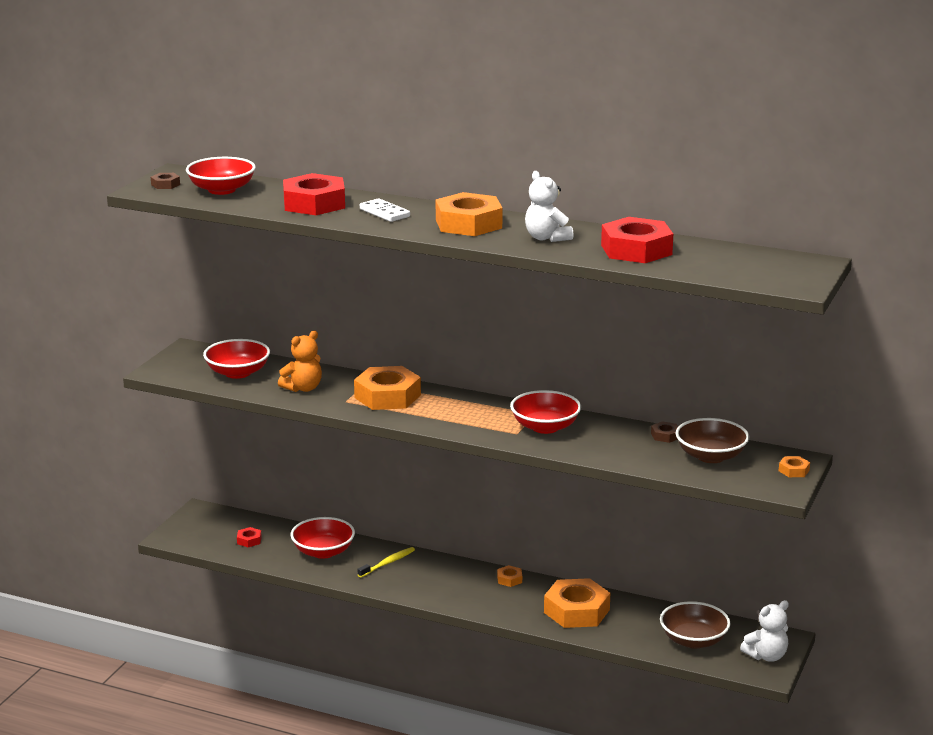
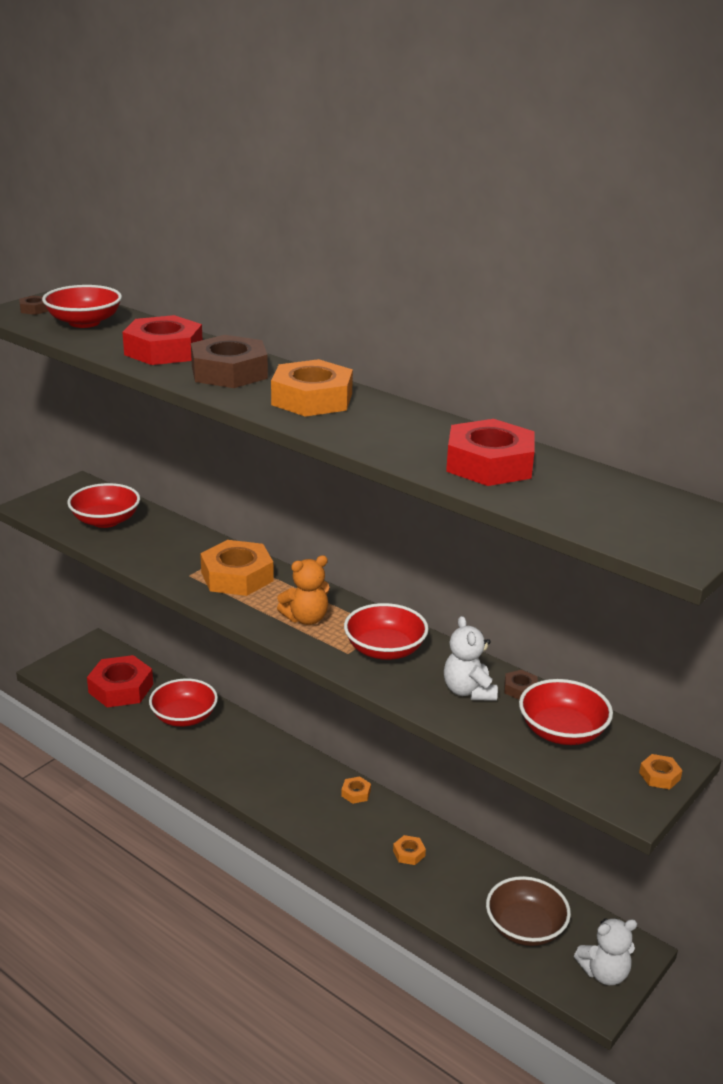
camera: 15 degrees right, 5 degrees up
red nut [237,527,262,547] -> red nut [87,655,153,707], size x2.32
orange teddy bear [278,331,322,392] -> orange teddy bear moved to [277,555,330,625]
yellow toothbrush [358,547,415,578] -> none
white domino [360,198,410,222] -> brown nut [191,335,268,388]
white teddy bear [525,171,573,242] -> white teddy bear moved to [444,616,498,701]
orange nut [544,578,610,628] -> orange nut [393,835,426,865], size x0.43
brown bowl [676,418,749,463] -> red bowl [519,679,613,745]

